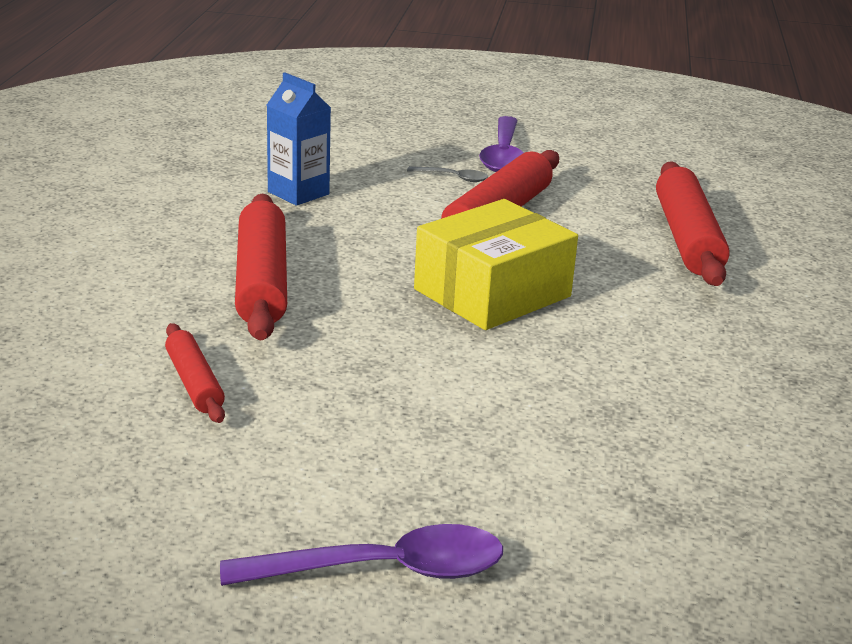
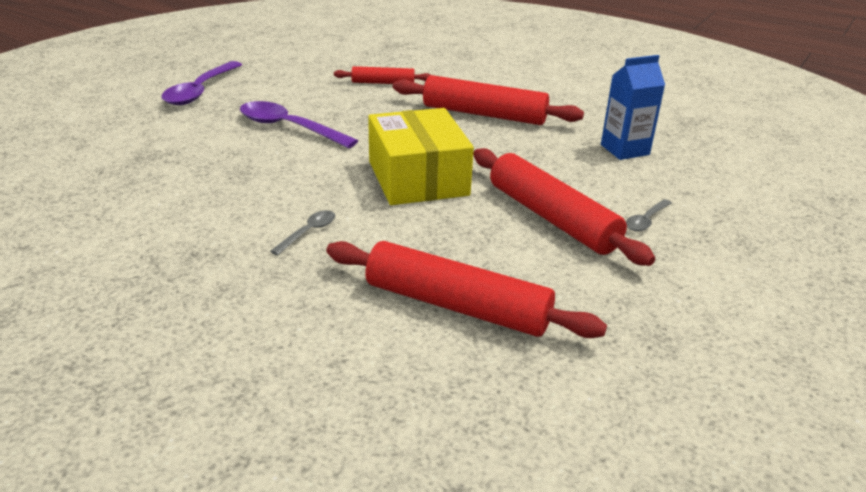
camera: 115 degrees right, 5 degrees up
purple spoon [479,116,523,172] -> purple spoon moved to [240,101,358,148]
none -> grey spoon [270,210,335,255]

